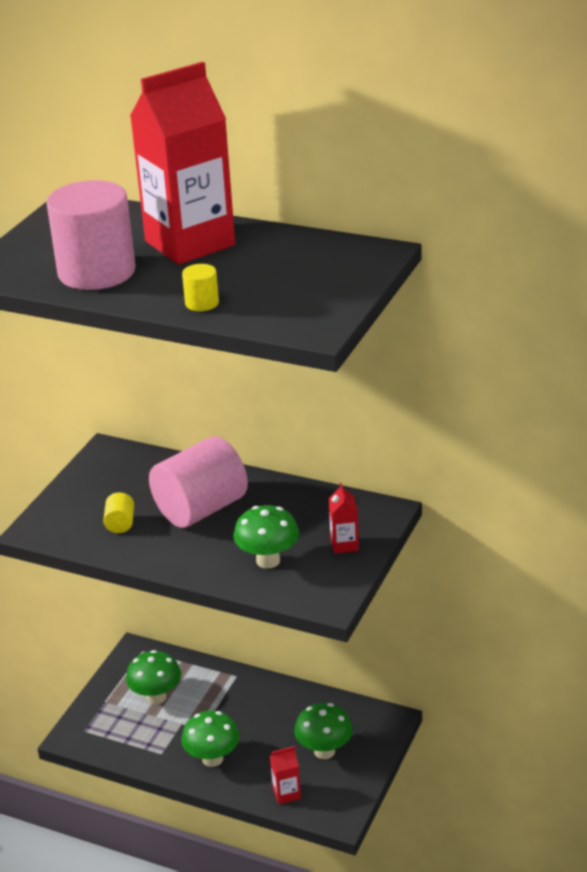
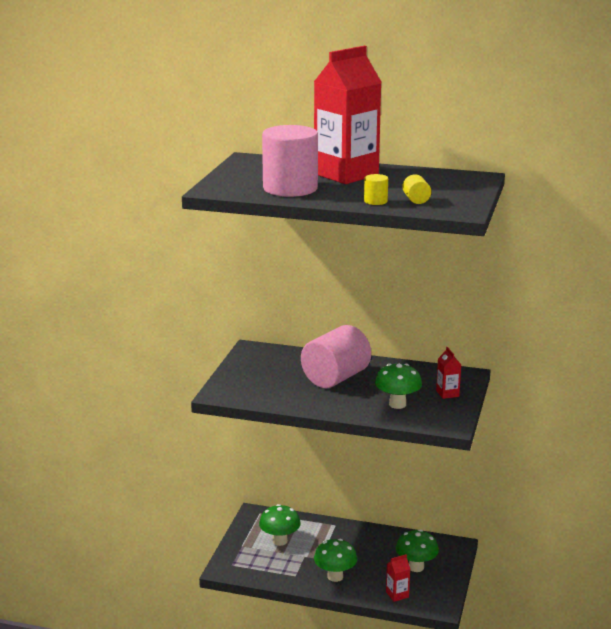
camera: 10 degrees left, 10 degrees down
yellow cylinder [103,492,134,533] -> yellow cylinder moved to [402,174,431,204]

